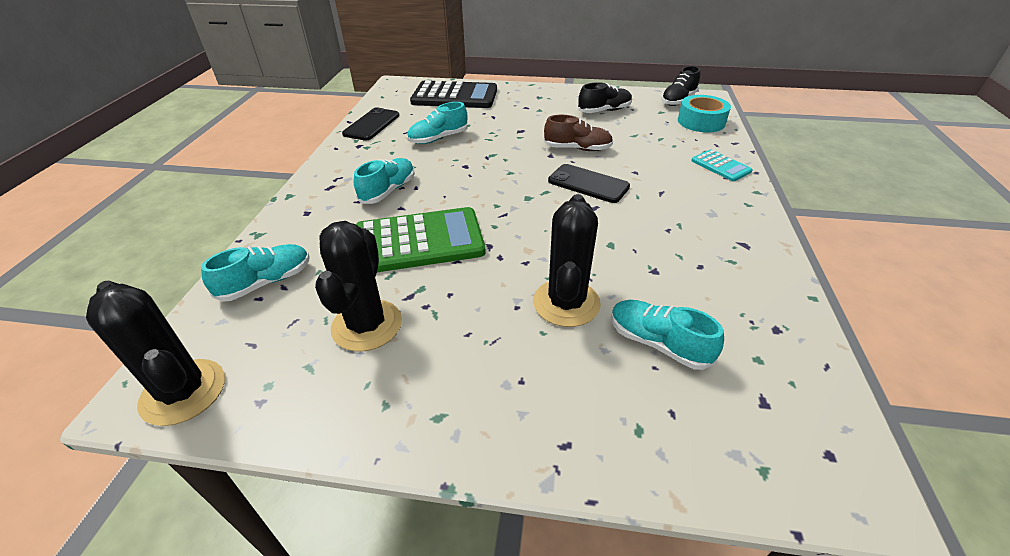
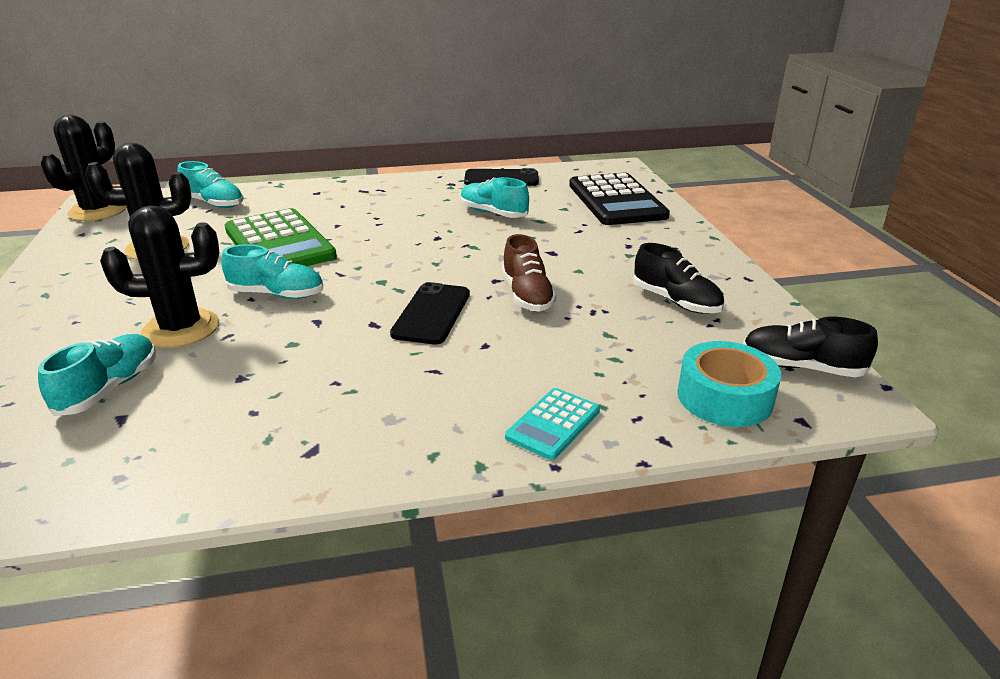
camera: 70 degrees right, 10 degrees down
turquoise shoe [354,158,415,204] -> turquoise shoe moved to [221,244,323,299]

